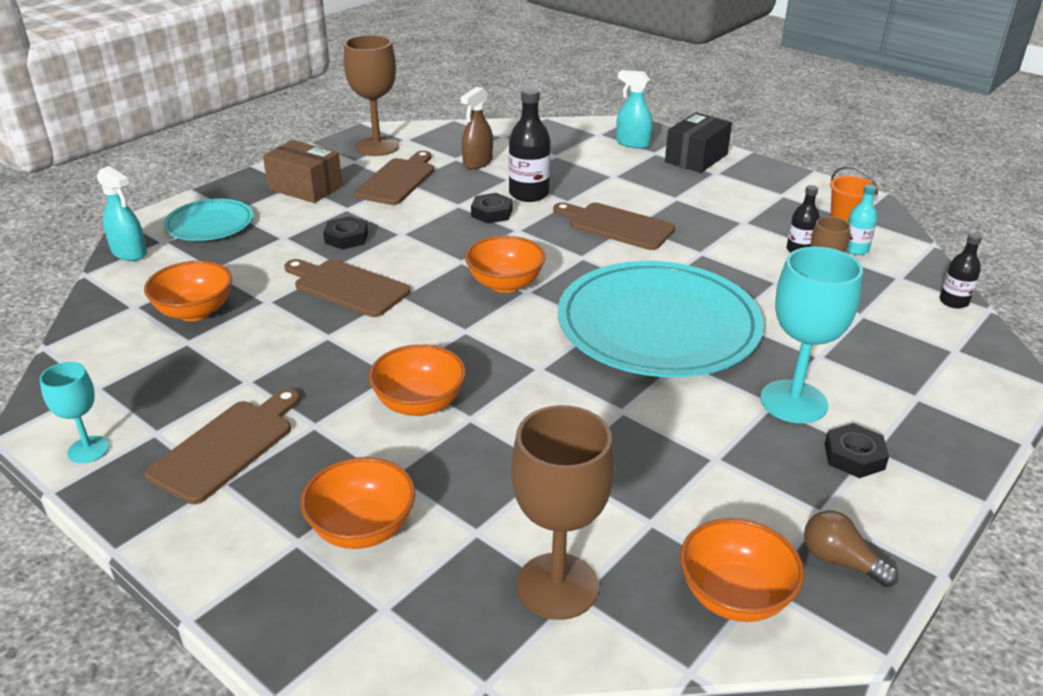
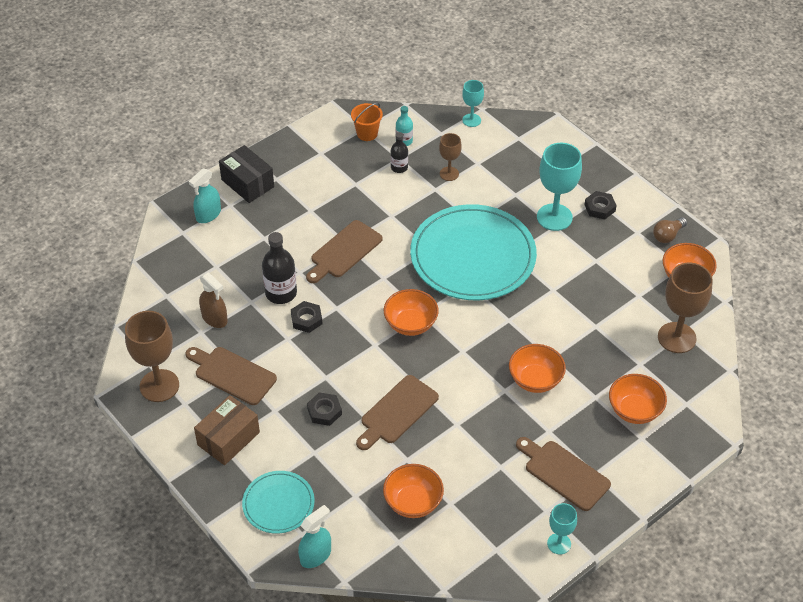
camera: 80 degrees left, 15 degrees up
black bottle [940,233,982,308] -> turquoise goblet [462,80,484,127]

